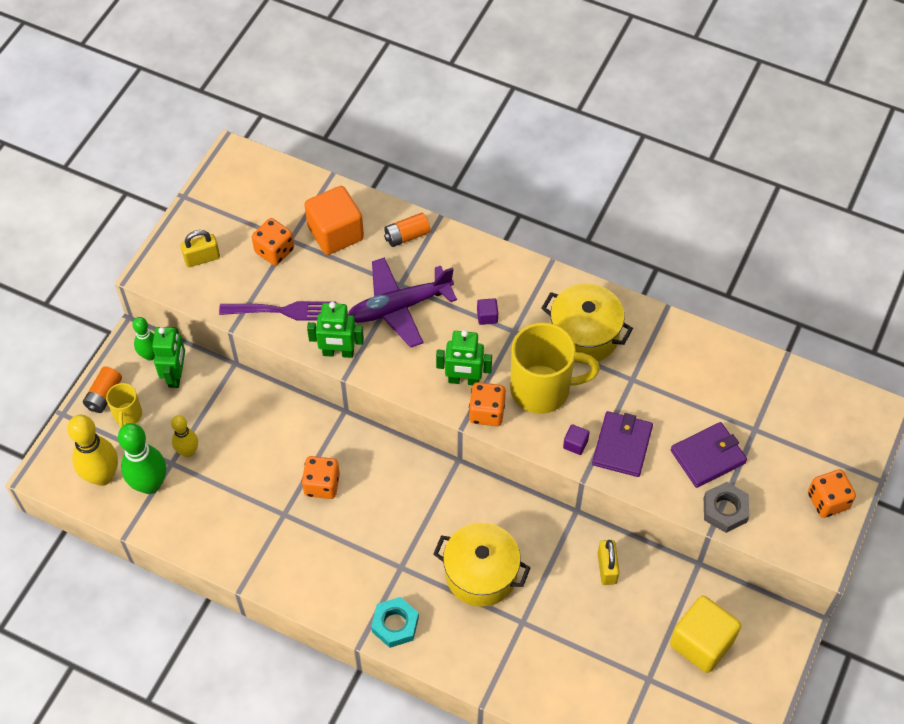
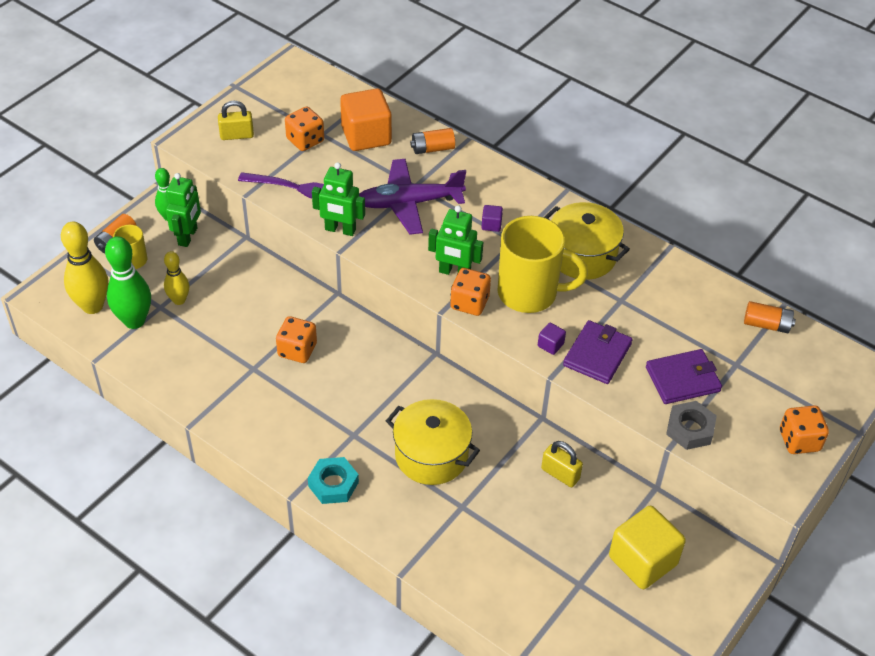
camera: 10 degrees right, 10 degrees down
yellow padlock [597,540,619,585] -> yellow padlock turned 60 degrees counterclockwise [541,441,583,487]
none -> orange battery [744,301,796,333]

